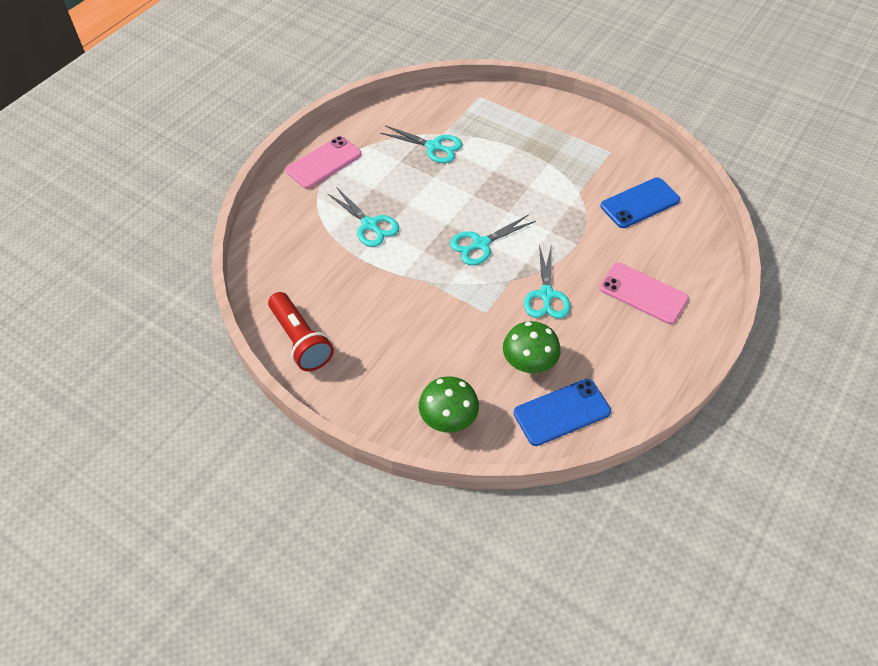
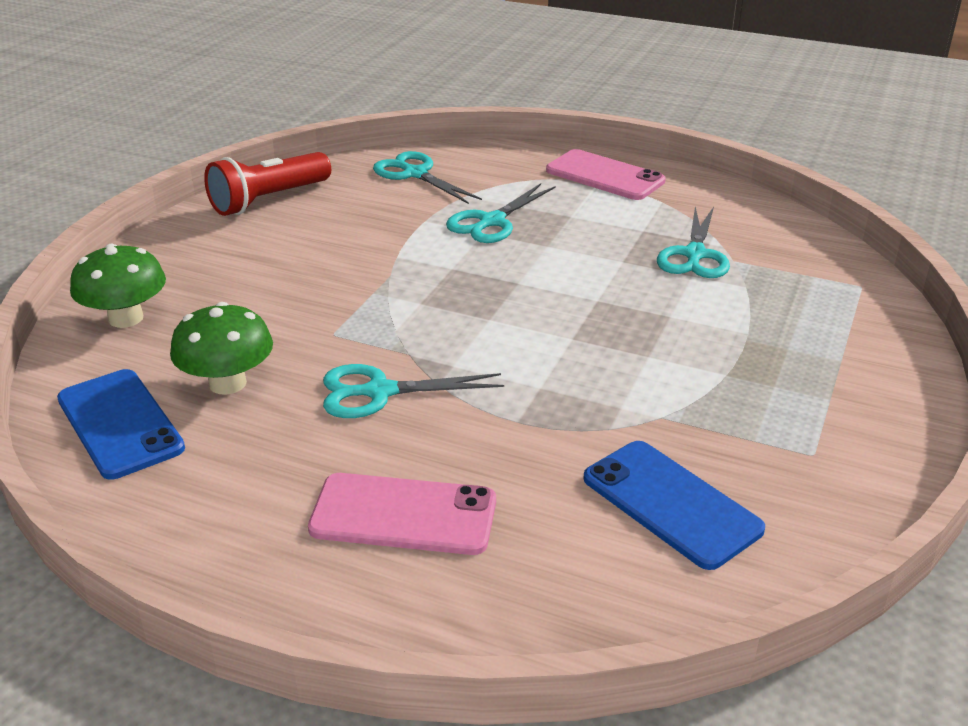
camera: 80 degrees right, 20 degrees down
turquoise scissors [450,214,536,266] -> turquoise scissors moved to [373,151,482,204]
pink phone [599,263,689,324] -> pink phone turned 75 degrees clockwise [308,473,496,555]

